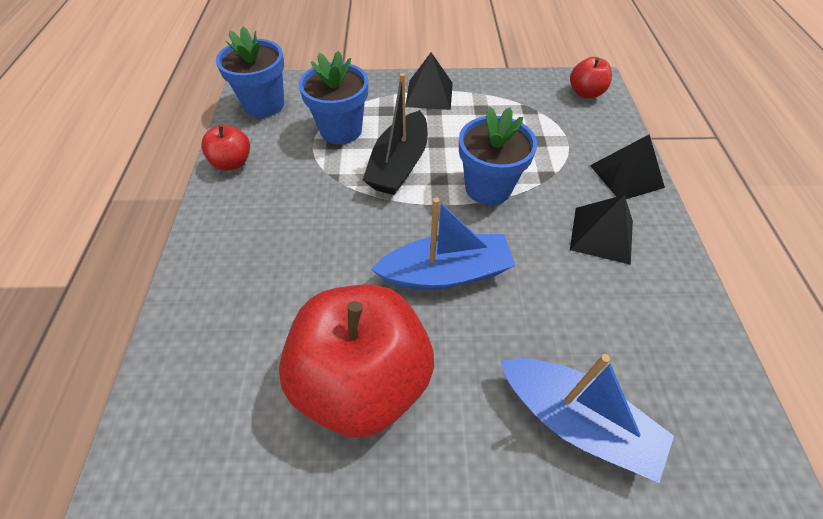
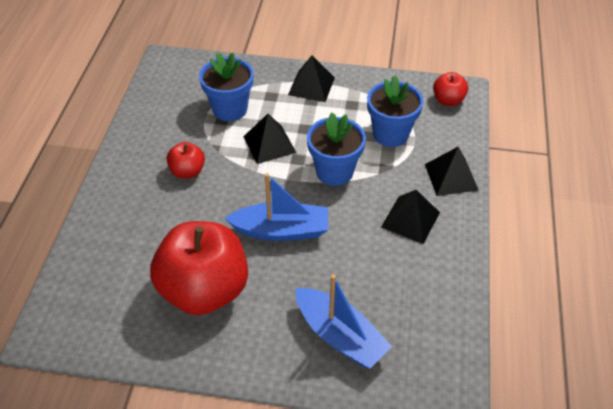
camera: 10 degrees right, 5 degrees down
red apple [201,125,250,170] -> red apple moved to [167,142,205,179]
blue flower pot [216,26,284,117] -> blue flower pot moved to [367,75,423,147]
black boat [363,73,428,195] -> black pyramid [243,114,296,164]

